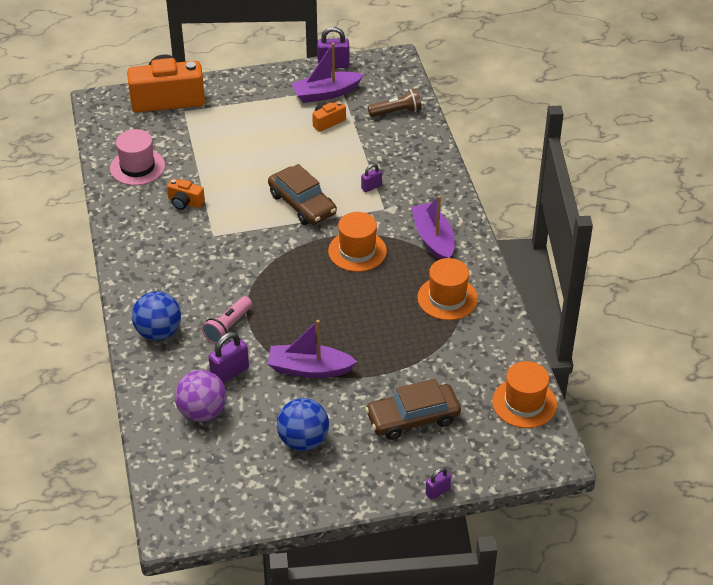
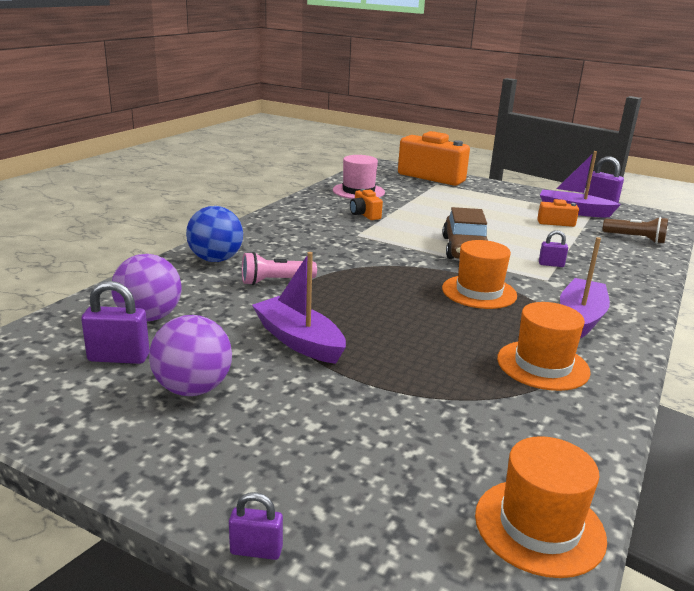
camera: 40 degrees right, 20 degrees down
purple padlock [209,332,249,384] -> purple padlock moved to [81,281,149,364]
blue ball [277,398,329,451] -> purple ball [149,315,232,396]
brown car [365,379,461,440] -> none

